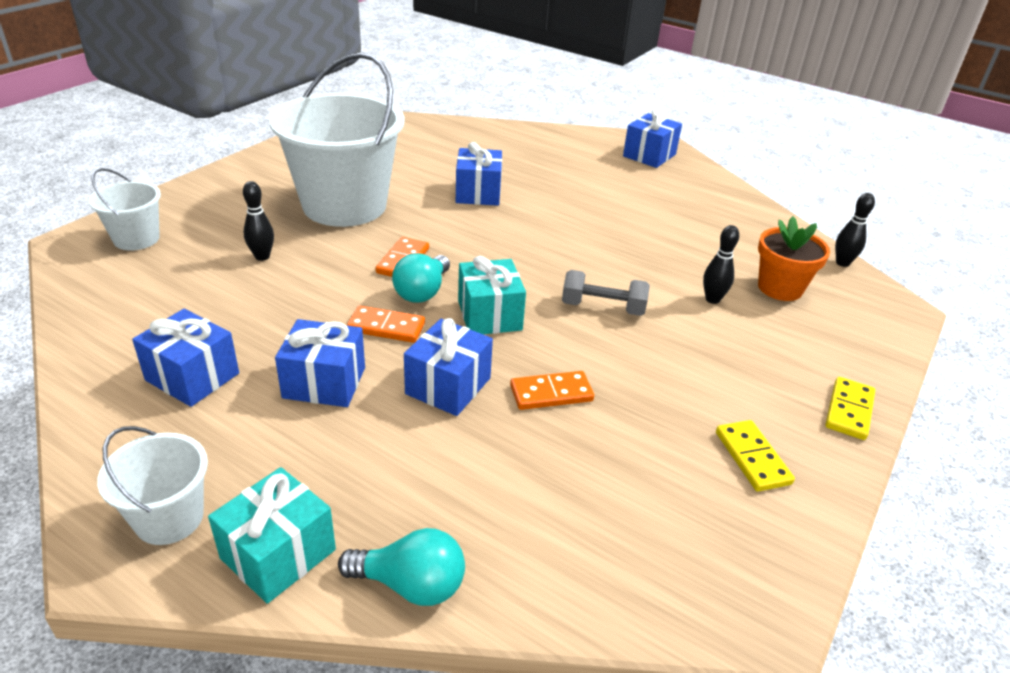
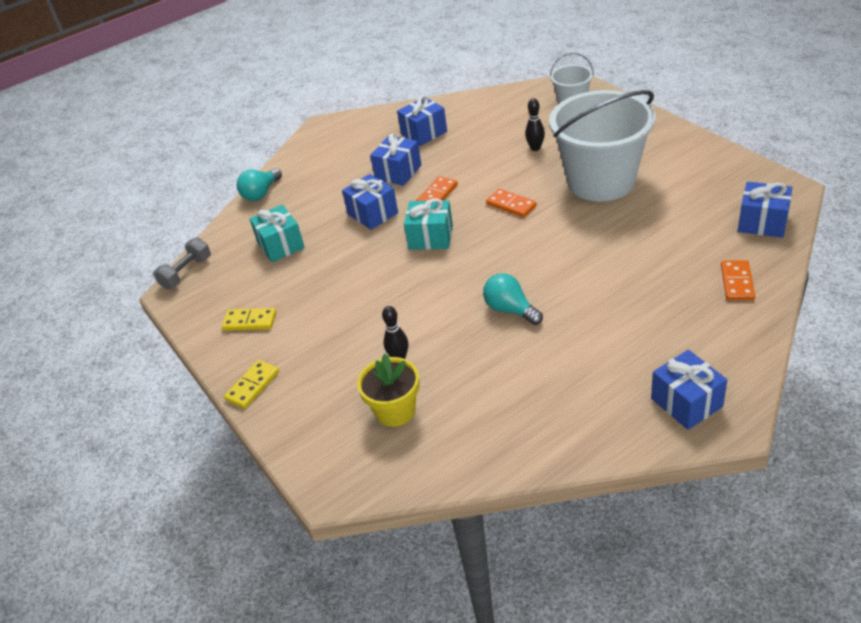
camera: 120 degrees right, 5 degrees up
white bucket [97,426,208,545] -> none
turquoise gift [208,467,336,604] -> turquoise gift moved to [249,205,305,263]
turquoise light bulb [392,253,450,303] -> turquoise light bulb moved to [483,273,543,325]
blue gift [456,142,502,206] -> blue gift moved to [738,182,793,238]
orange domino [510,371,594,410] -> orange domino moved to [721,260,755,300]
grey dumbbell [562,270,650,316] -> grey dumbbell moved to [153,237,211,289]
orange flower pot [758,216,830,301] -> yellow flower pot [357,354,420,427]
yellow domino [825,377,875,440] -> yellow domino turned 75 degrees clockwise [224,360,279,409]
black bowling pin [835,193,875,267] -> none

